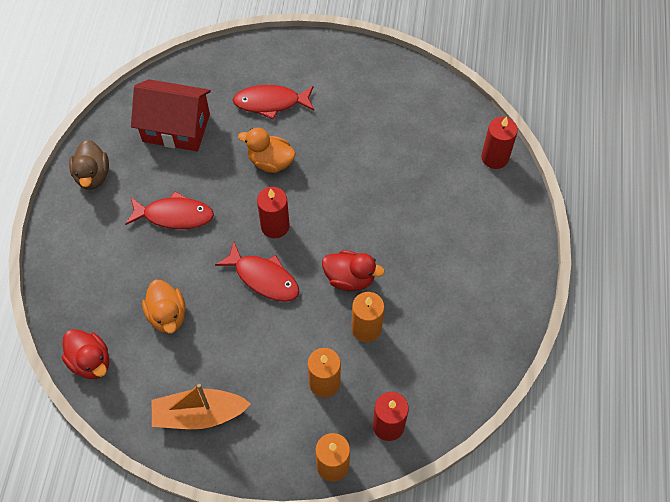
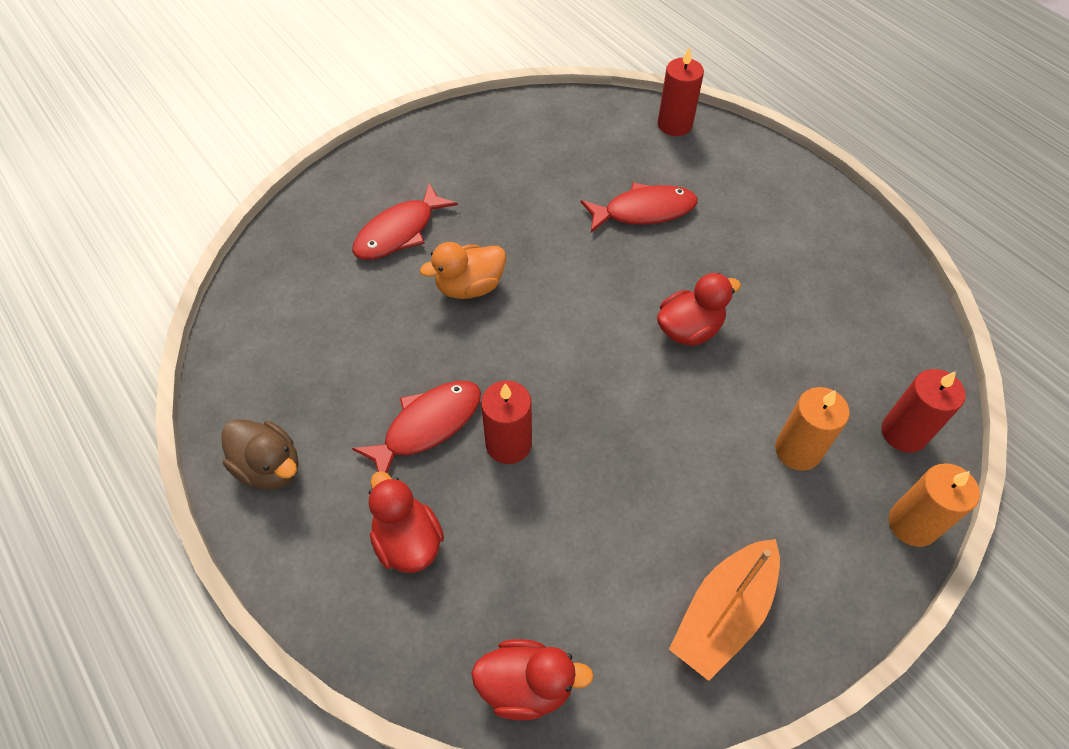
camera: 45 degrees left, 5 degrees down
red house [131,79,211,151] -> none
orange duck [142,280,186,334] -> none
red fish [215,242,300,302] -> red fish moved to [581,183,698,233]
red candle [257,187,290,238] -> red candle moved to [481,381,532,464]
orange candle [351,292,384,342] -> none
none -> red duck [369,471,444,573]

